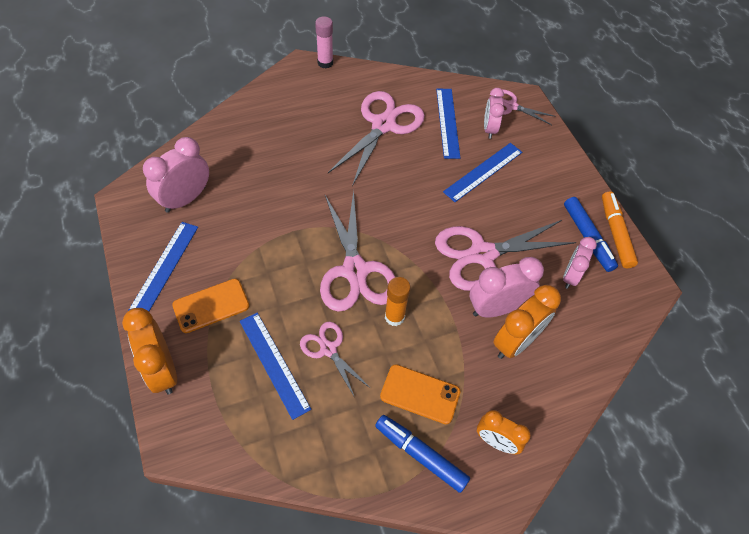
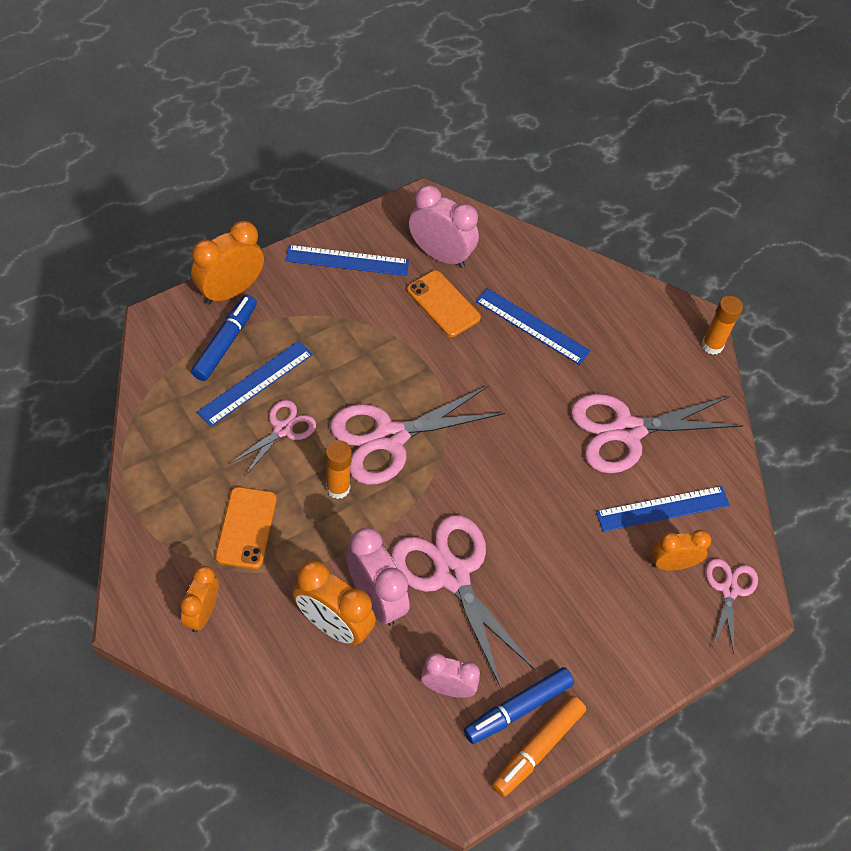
camera: 75 degrees right, 0 degrees up
orange phone [172,279,249,333] -> orange phone moved to [407,270,481,337]
pink glue stick [315,16,333,68] -> orange glue stick [701,296,743,354]
pink scissors [328,91,425,186] -> pink scissors turned 150 degrees clockwise [571,394,743,474]
blue marker [375,415,470,493] -> blue marker moved to [191,295,257,381]
blue ruler [443,143,522,202] -> blue ruler moved to [476,288,591,365]
pink clock [484,88,504,139] -> orange clock [652,530,711,571]
orange marker [602,191,638,268] -> orange marker turned 150 degrees clockwise [492,696,586,797]

